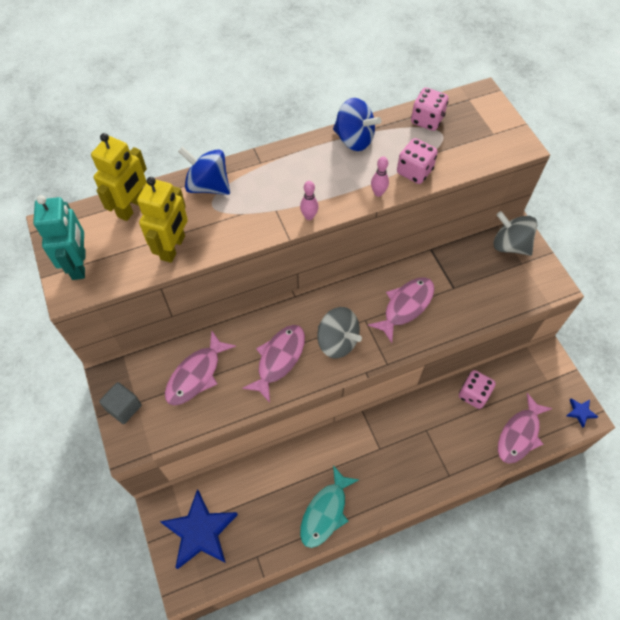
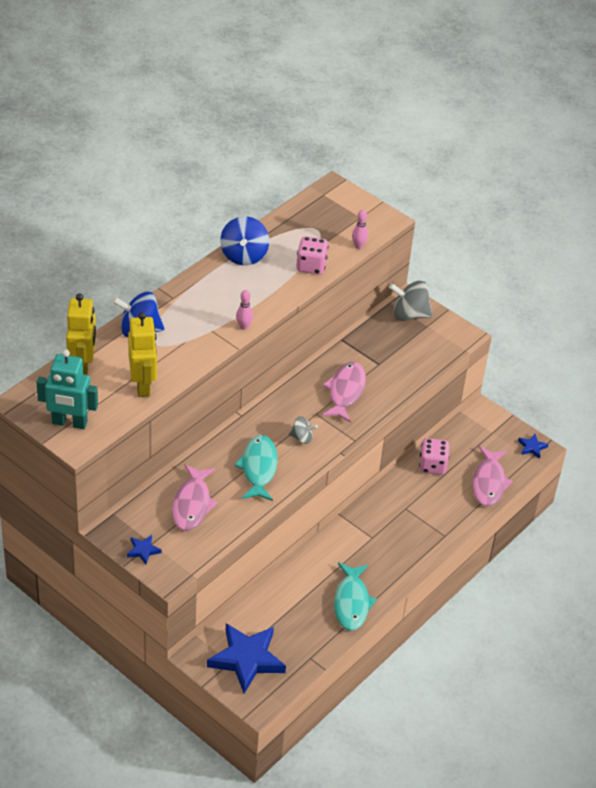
camera: 30 degrees left, 15 degrees down
turquoise robot [33,195,86,280] -> turquoise robot turned 135 degrees clockwise [36,349,98,429]
grey cube [99,382,142,424] -> blue star [127,535,162,564]
pink fish [242,325,305,403] -> turquoise fish [234,435,278,501]
grey spinning top [317,307,362,358] -> grey spinning top [289,416,318,444], size x0.57
blue spinning top [333,98,381,151] -> blue spinning top turned 90 degrees clockwise [220,216,269,265]
pink bowling pin [371,157,389,197] -> pink bowling pin moved to [352,210,368,249]
pink dice [411,88,449,131] -> none

